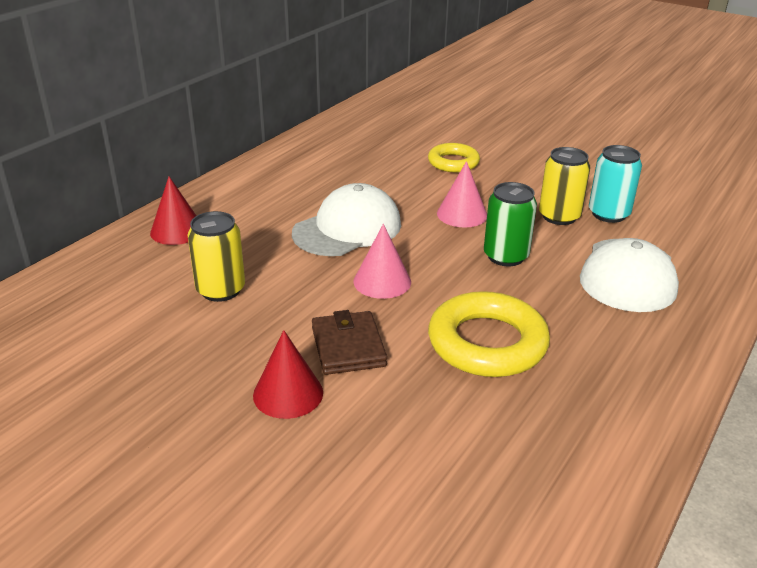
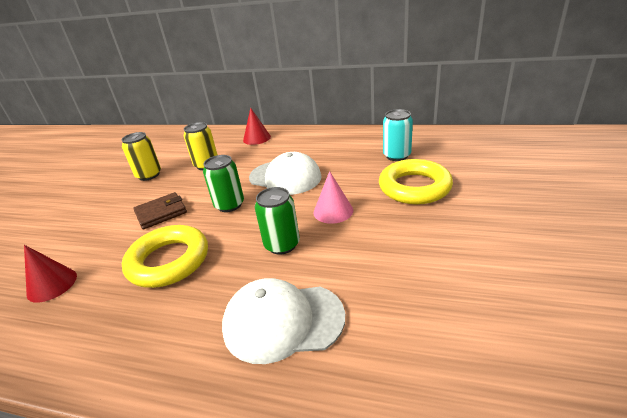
camera: 75 degrees right, 0 degrees up
red cone [253,330,323,419] -> red cone moved to [24,245,77,303]
pink cone [353,224,411,299] -> green can [203,155,244,212]
yellow ring [428,143,480,172] -> yellow ring [379,159,453,205], size x1.63
yellow can [539,147,590,225] -> yellow can moved to [122,132,161,181]
turquoise can [589,145,642,223] -> turquoise can moved to [383,109,413,161]

